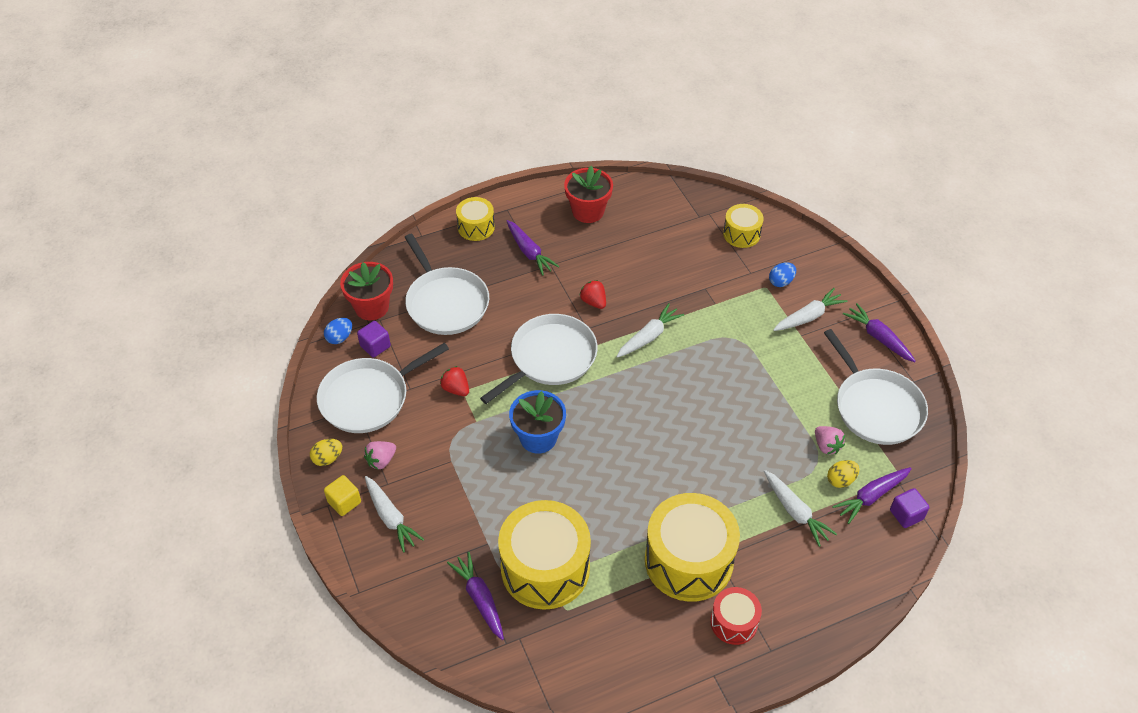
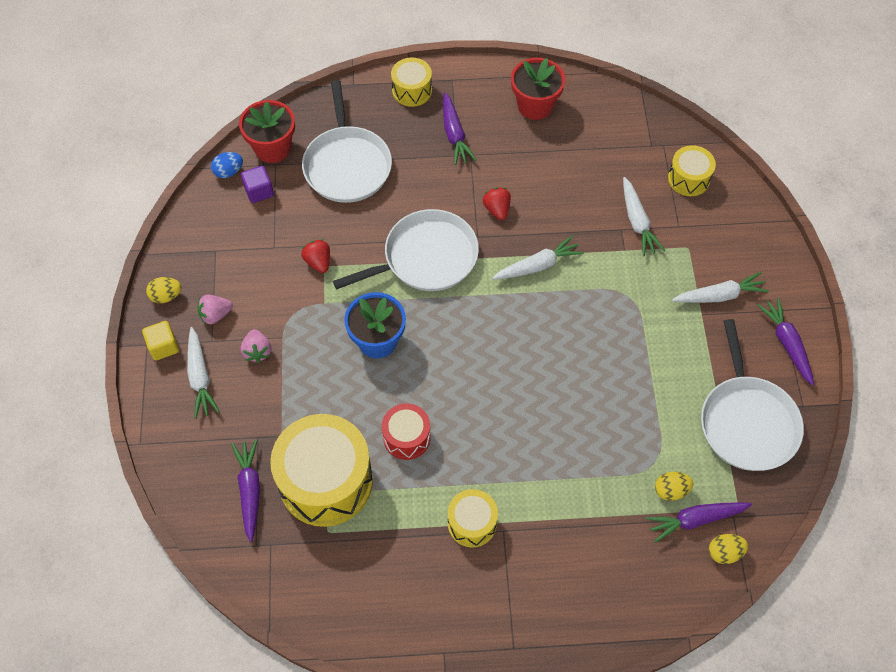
camera: 20 degrees right, 10 degrees up
white pan [317,343,449,433] -> none
yellow drum [645,493,740,602] -> yellow drum [448,489,498,548], size x0.52
red drum [710,587,762,645] -> red drum moved to [382,403,431,460]
white carrot [764,470,837,547] -> white carrot moved to [623,177,665,256]
blue egg [769,263,796,287] -> none
pink strawberry [815,426,845,454] -> pink strawberry moved to [240,329,271,363]
purple cube [890,488,929,528] -> yellow egg [709,534,748,564]

